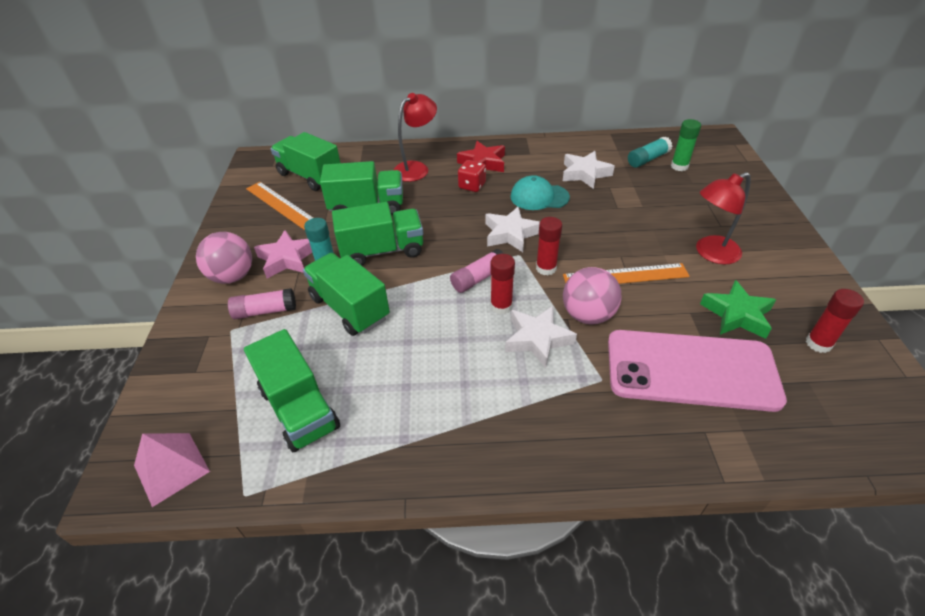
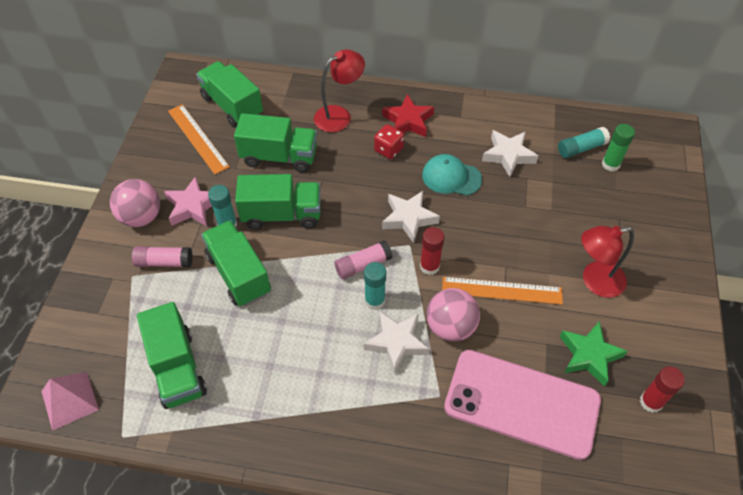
camera: 10 degrees right, 10 degrees up
red glue stick [490,254,515,314] -> turquoise glue stick [364,262,386,310]

